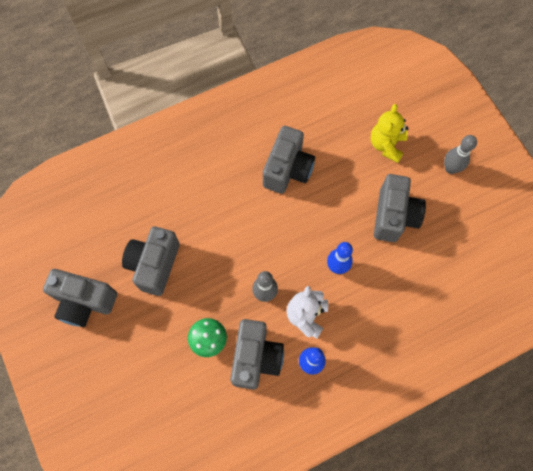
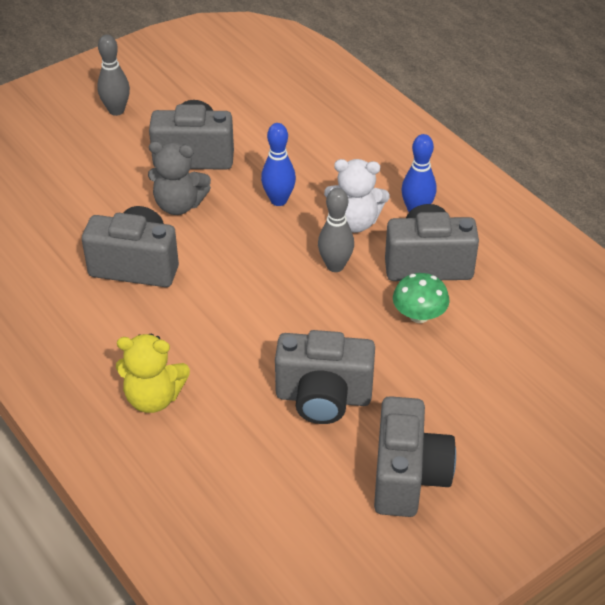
camera: 100 degrees left, 25 degrees down
yellow teddy bear [371,104,409,163] -> yellow teddy bear moved to [116,334,190,413]
none -> grey teddy bear [148,141,211,215]

